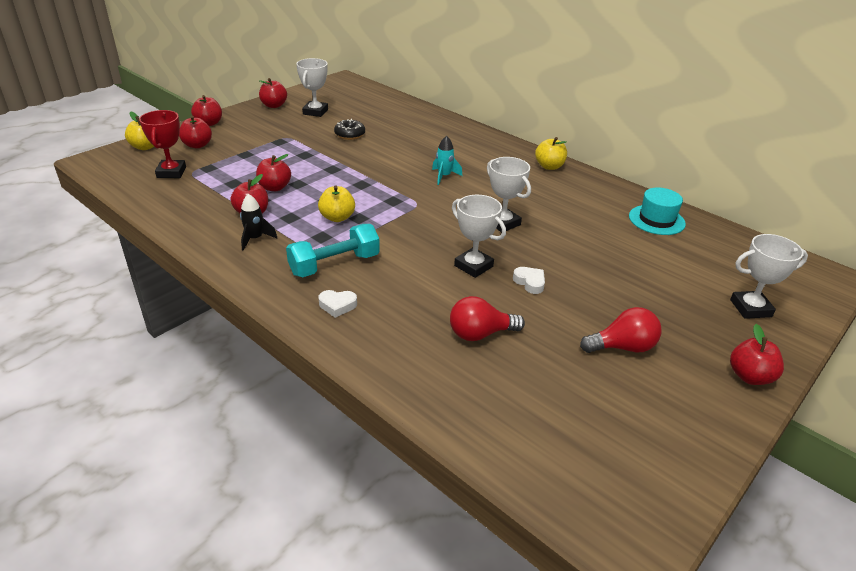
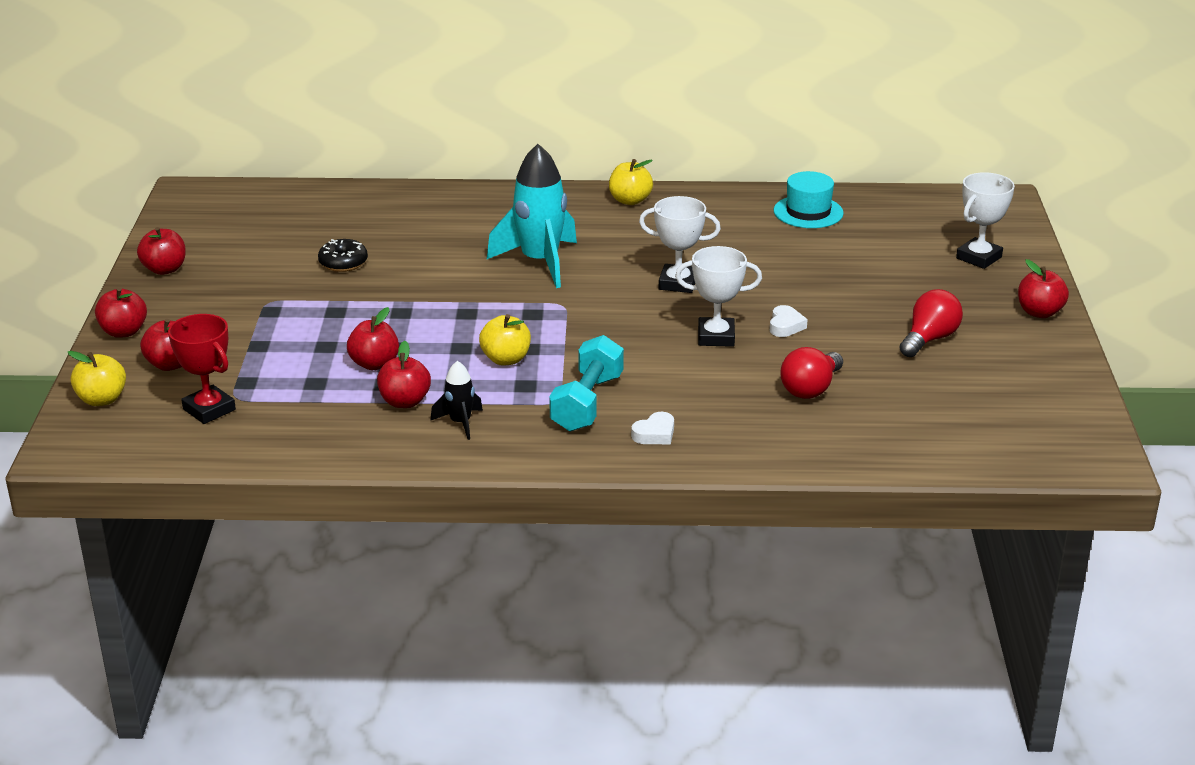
camera: 40 degrees left, 5 degrees down
white trophy [296,58,328,117] -> none
turquoise rocket [432,136,462,185] -> turquoise rocket [487,144,577,288], size x2.04
white heart [513,267,545,294] -> white heart turned 90 degrees clockwise [770,305,808,337]

